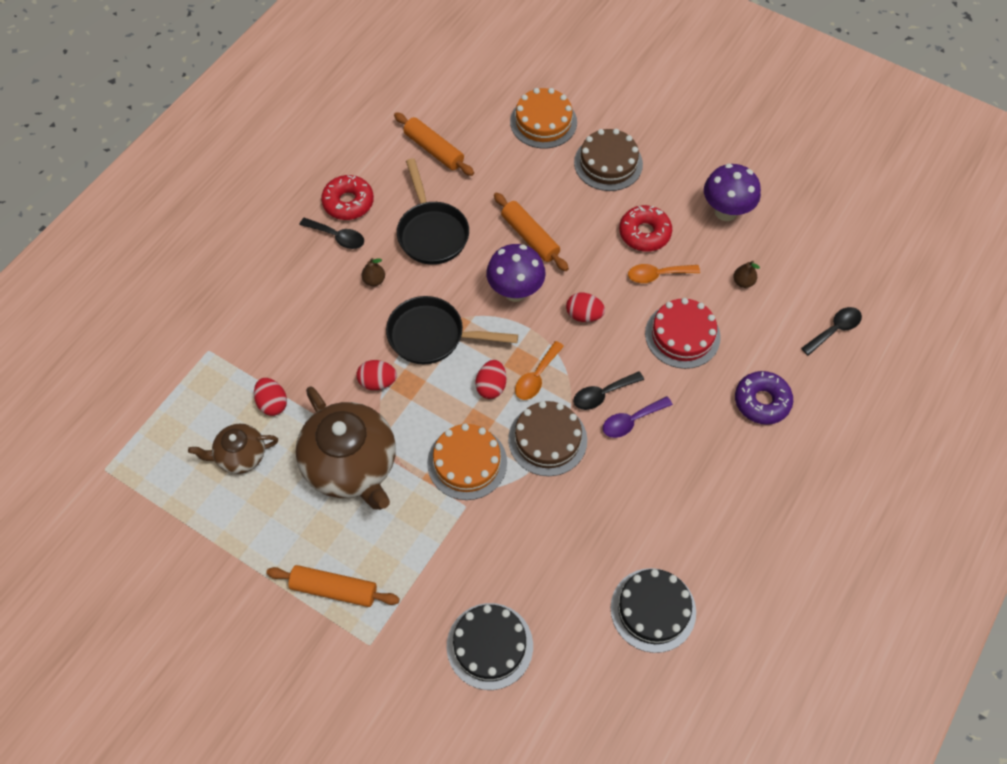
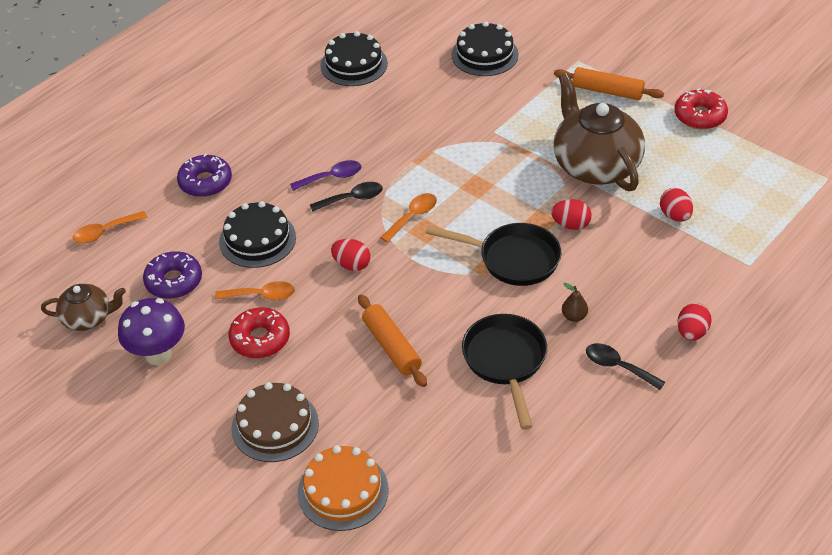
camera: 170 degrees left, 15 degrees down
brown teapot [188,424,278,474] -> brown teapot moved to [41,284,126,331]
red donut [321,175,374,220] -> red donut moved to [674,88,728,130]
orange rolling pin [394,112,474,176] -> none
orange cake [427,424,507,500] -> none
red egg [476,360,506,399] -> red egg moved to [677,303,712,341]
purple mushroom [486,244,546,302] -> none
brown cake [508,401,587,476] -> none
red cake [645,298,721,369] -> black cake [219,201,296,268]
brown pear [733,261,760,288] -> purple donut [143,251,202,299]
black spoon [801,307,862,356] -> orange spoon [73,211,148,243]

